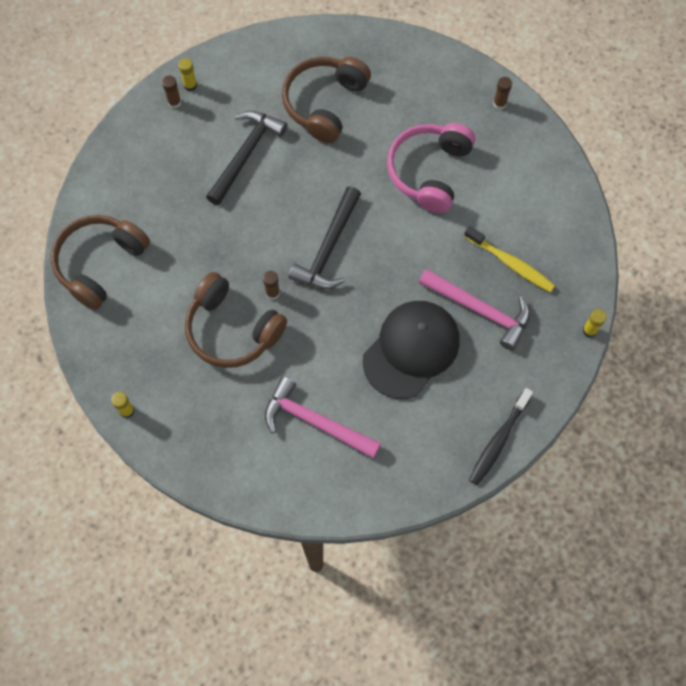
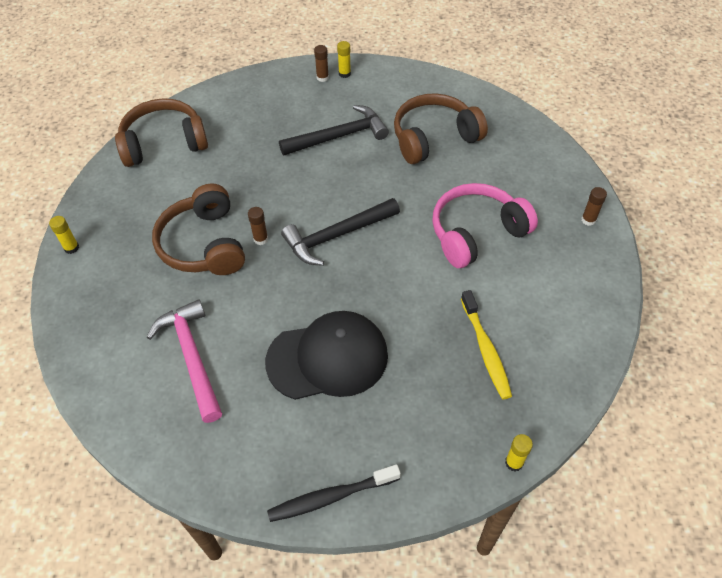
camera: 40 degrees right, 15 degrees down
pink hammer [419,269,530,351] -> none

